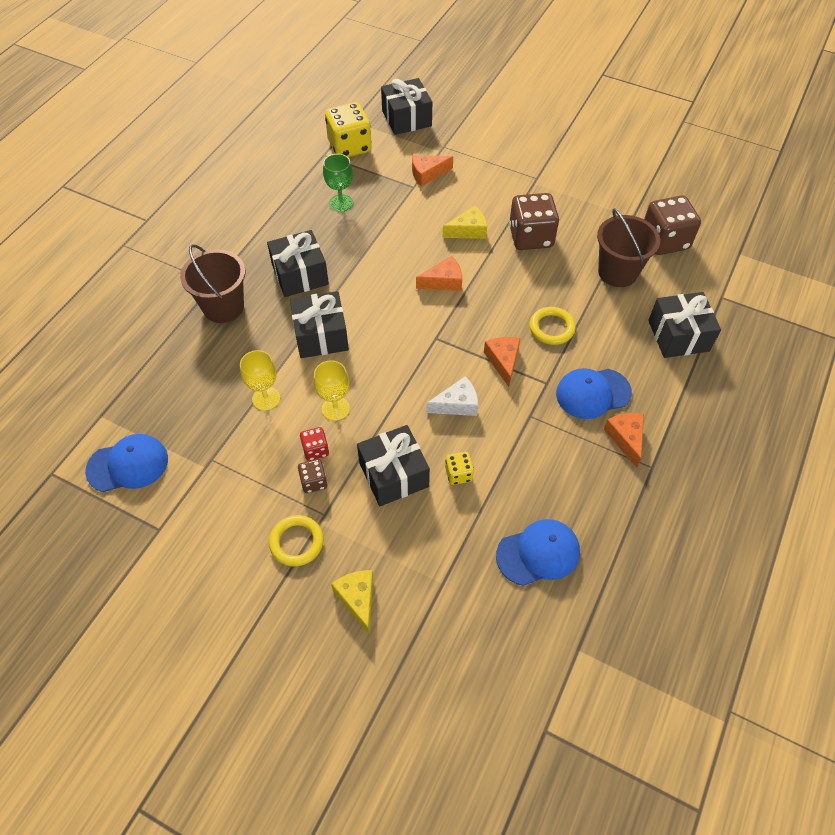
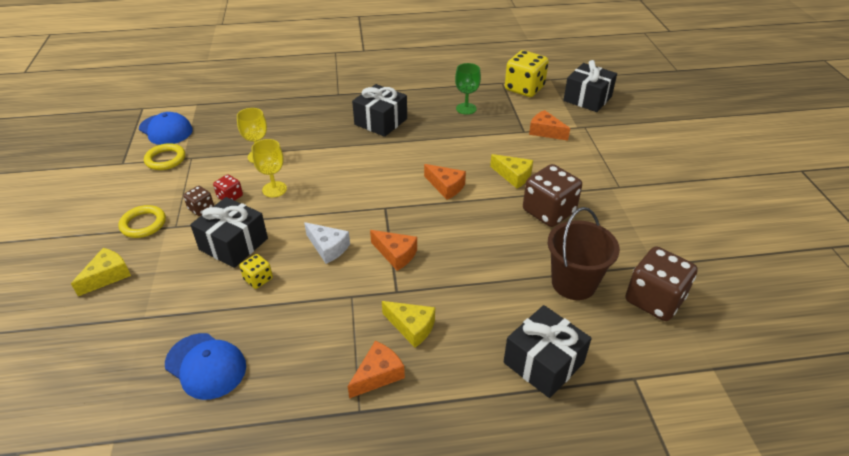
camera: 55 degrees right, 15 degrees down
brown bucket [180,244,245,323] -> none
black gift [290,291,349,358] -> none
orange cheese [484,337,520,387] -> orange cheese turned 75 degrees clockwise [370,230,417,271]
yellow ring [529,307,576,345] -> yellow ring moved to [144,143,185,170]
blue cap [556,368,632,419] -> yellow cheese [382,301,435,348]

